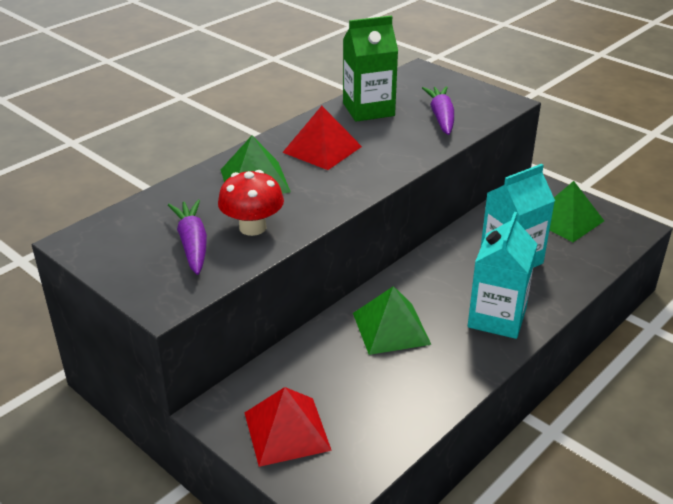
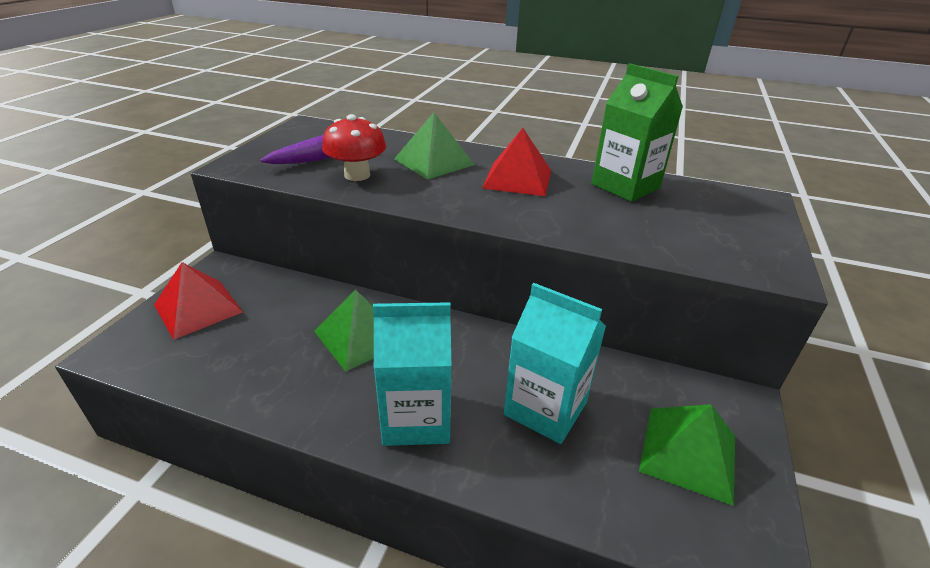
camera: 65 degrees right, 0 degrees up
purple carrot [422,86,454,135] -> none

